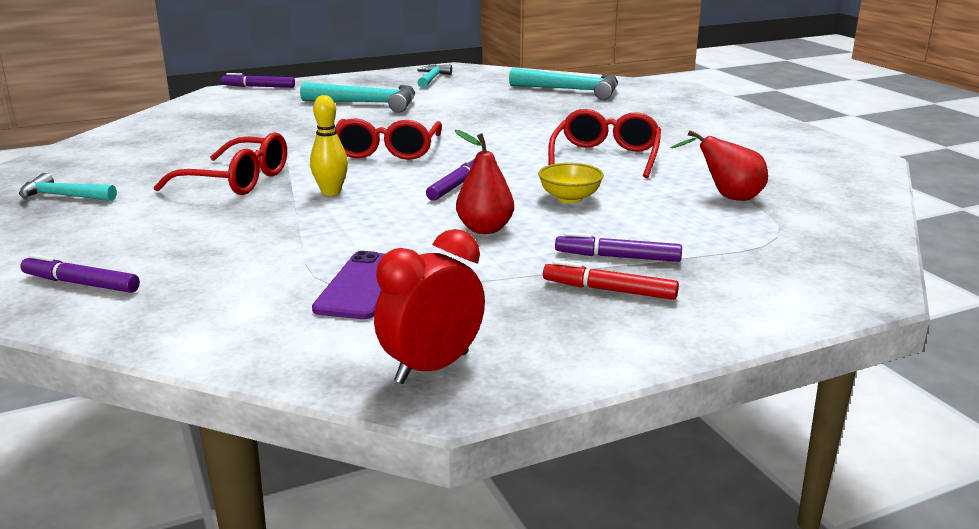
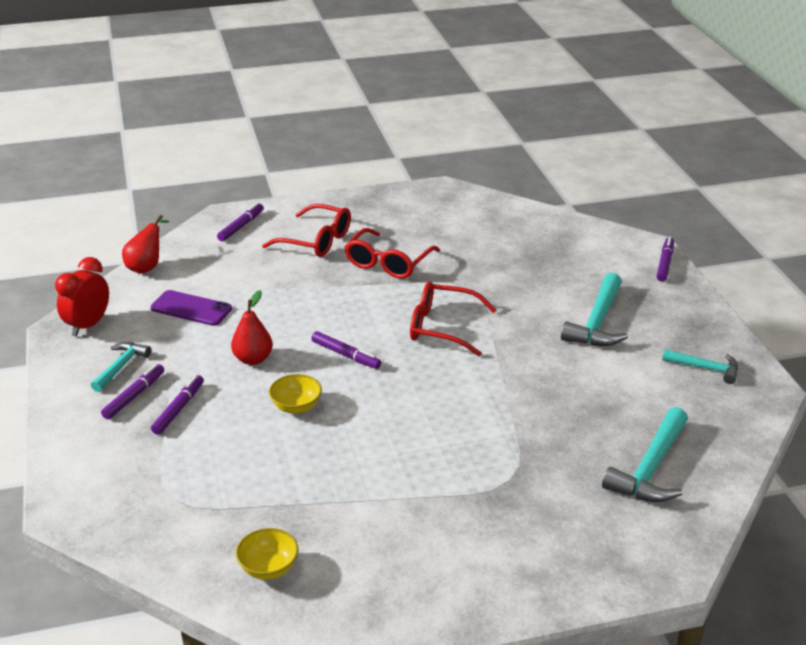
camera: 100 degrees right, 10 degrees up
turquoise hammer [19,173,117,201] -> turquoise hammer moved to [91,342,151,392]
yellow bowling pin [310,95,348,196] -> none
red clock [374,229,485,384] -> red clock turned 120 degrees counterclockwise [55,257,109,336]
red marker [543,260,679,300] -> purple marker [101,364,164,419]
red glasses [548,109,661,178] -> red glasses moved to [262,204,351,257]
red pear [670,130,768,201] -> red pear moved to [122,215,169,274]
none -> yellow bowl [236,528,299,580]

